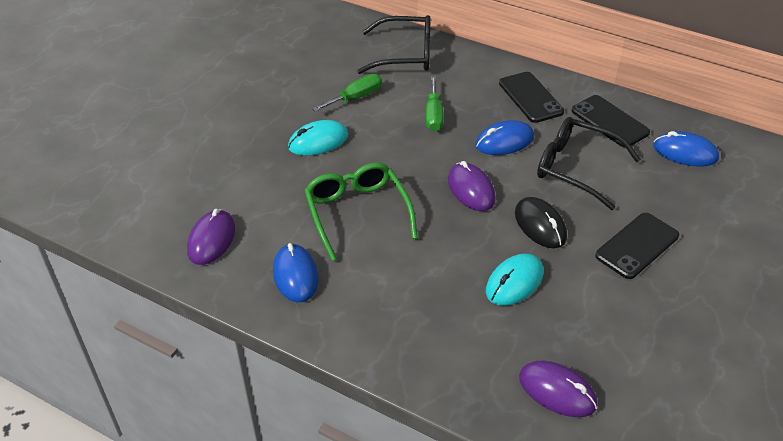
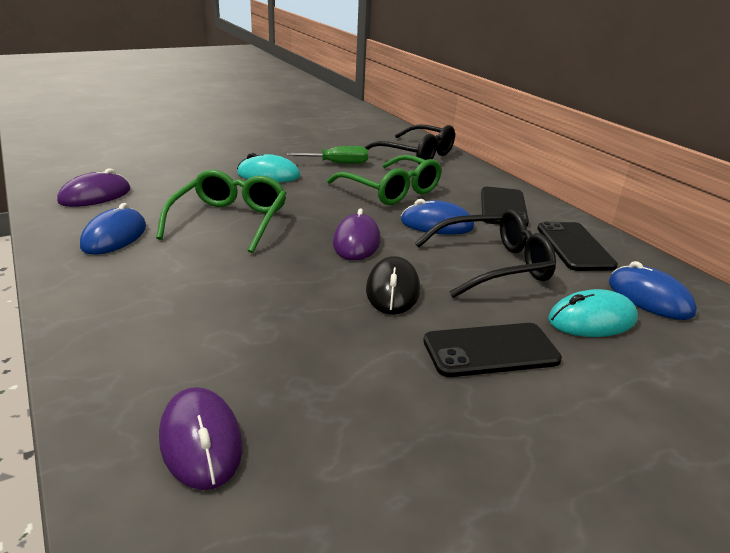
camera: 30 degrees right, 15 degrees down
green screwdriver [426,76,444,132] -> green glasses [327,155,442,205]
turquoise mouse [486,253,543,306] -> turquoise mouse moved to [548,289,638,337]
black glasses [537,117,641,210] -> black glasses turned 105 degrees clockwise [415,209,556,298]

